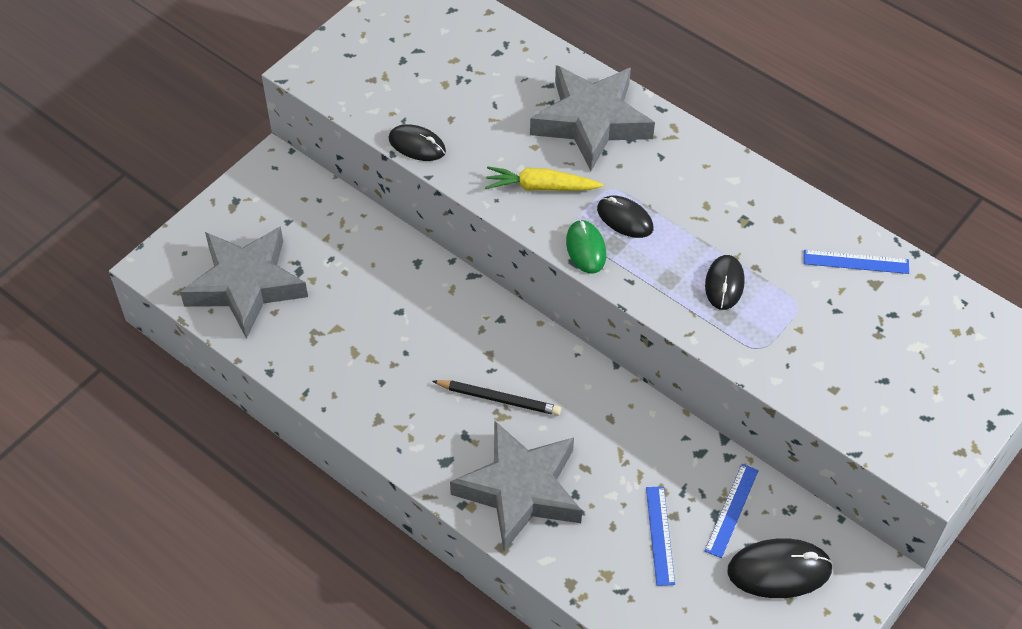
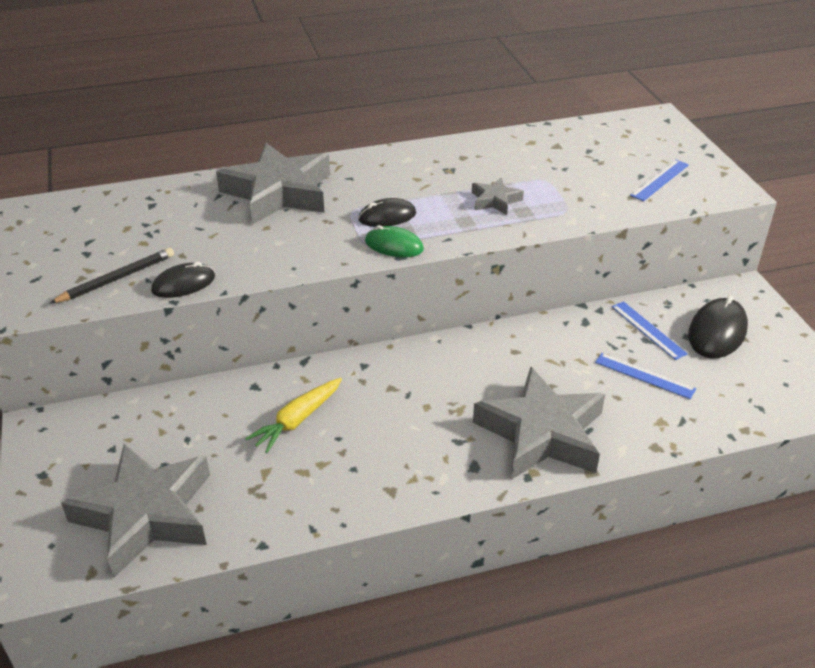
camera: 55 degrees left, 15 degrees down
black pencil [432,380,561,416] -> black pencil moved to [49,247,174,304]
yellow carrot [485,166,603,191] -> yellow carrot moved to [245,378,342,453]
black mouse [705,255,745,310] -> grey star [472,177,524,215]
blue ruler [804,250,909,274] -> blue ruler moved to [630,160,689,201]

